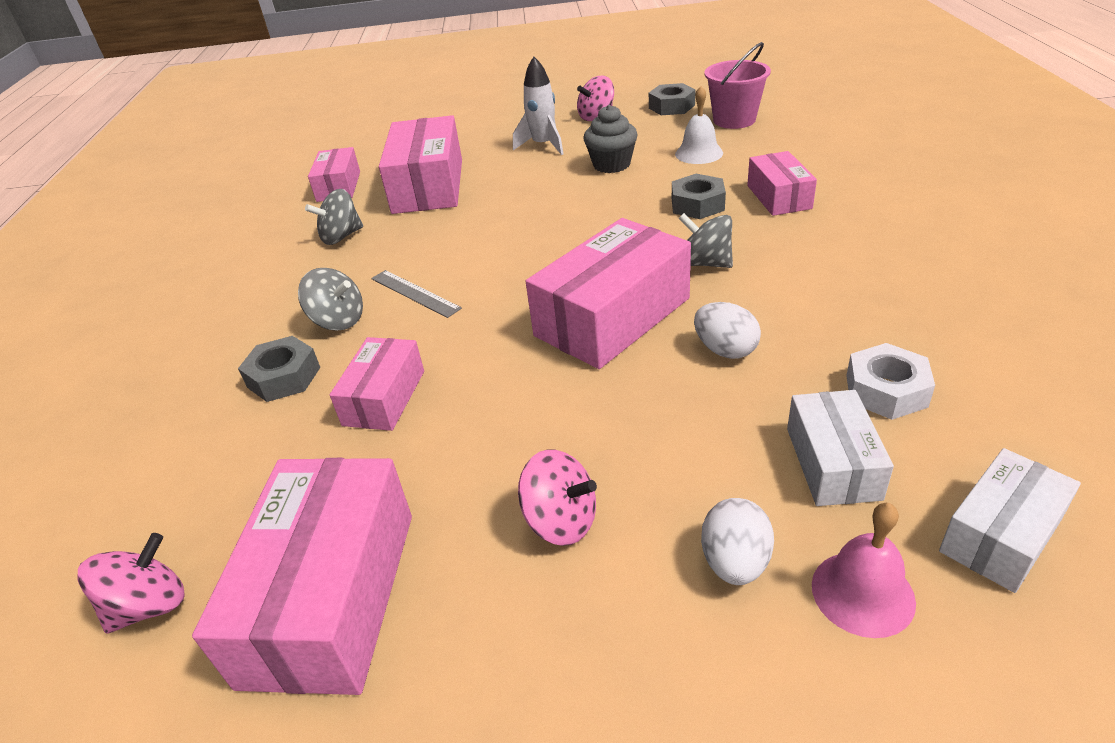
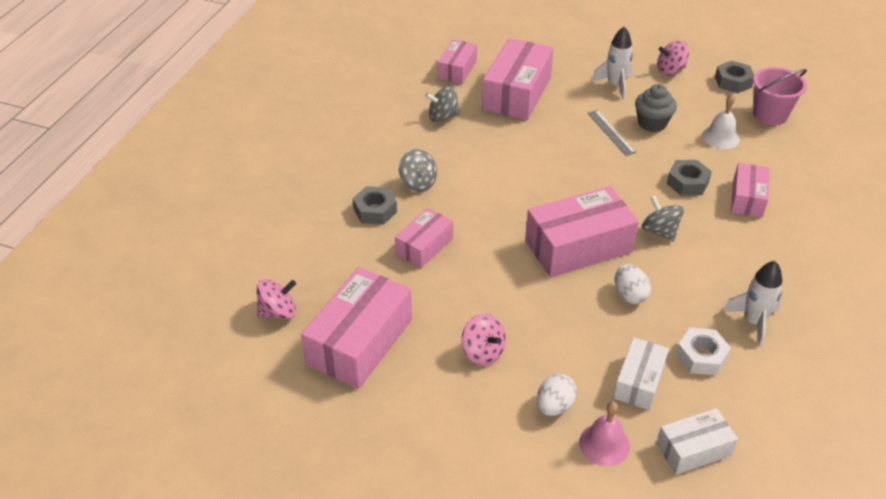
camera: 20 degrees right, 5 degrees up
grey ruler [371,270,462,318] -> grey ruler moved to [587,110,636,156]
none -> white rocket [723,261,782,347]

